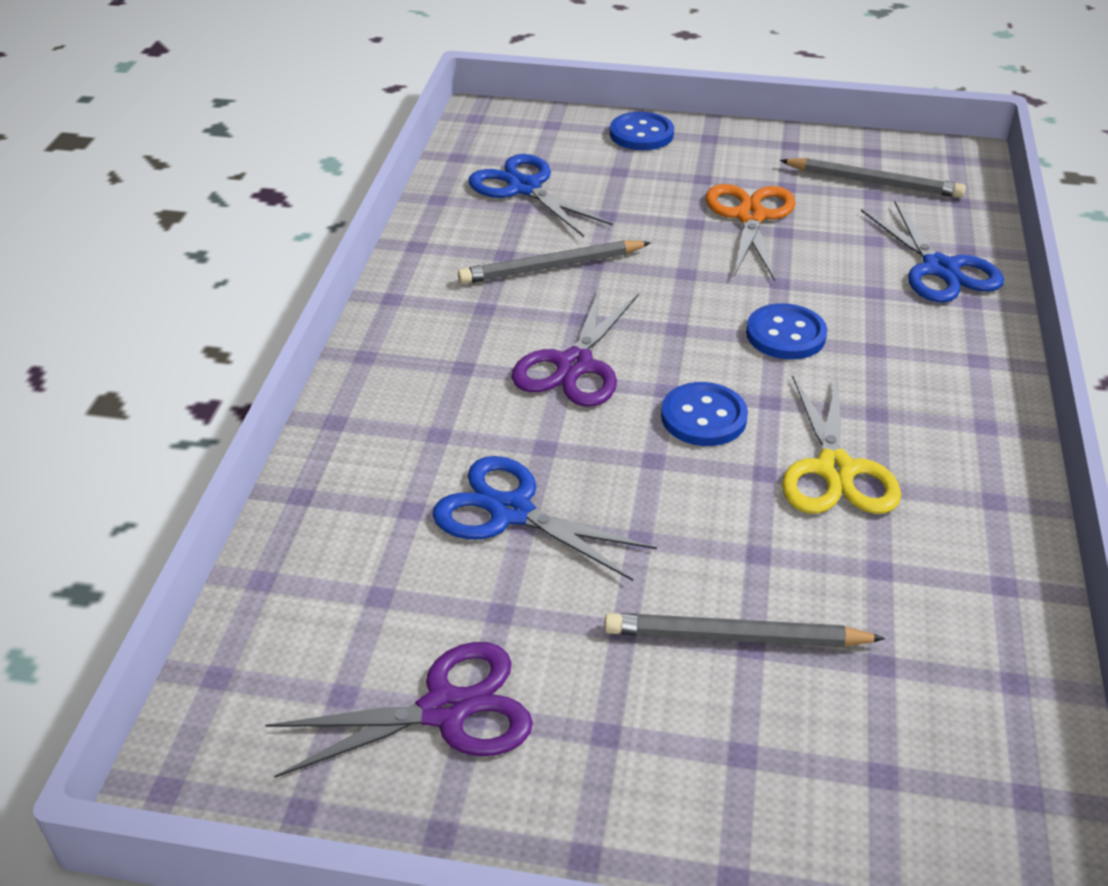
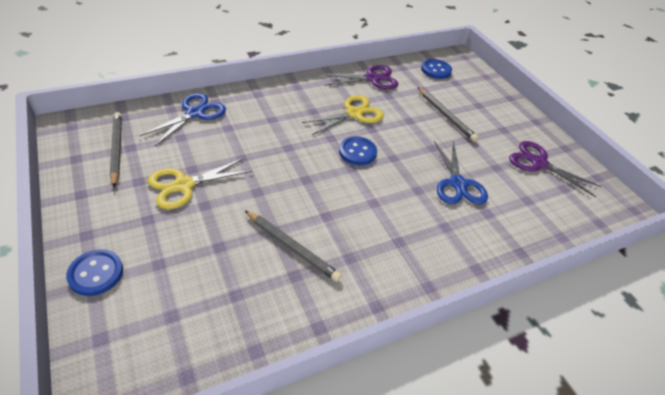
camera: 130 degrees left, 5 degrees up
blue scissors [469,154,613,237] -> none
purple scissors [511,287,639,407] -> purple scissors moved to [321,65,398,90]
orange scissors [706,184,795,281] -> yellow scissors [148,158,252,209]
blue button [746,303,827,359] -> blue button moved to [421,59,452,79]

